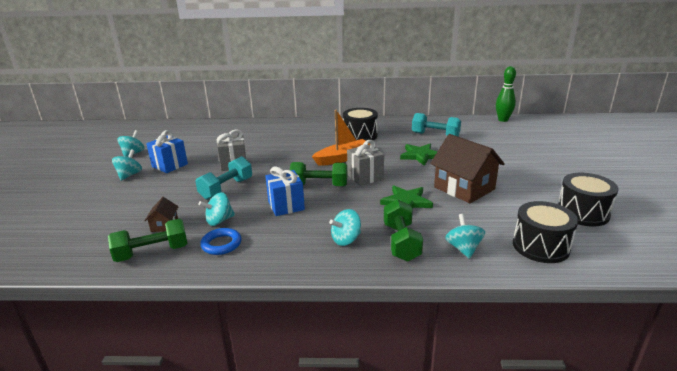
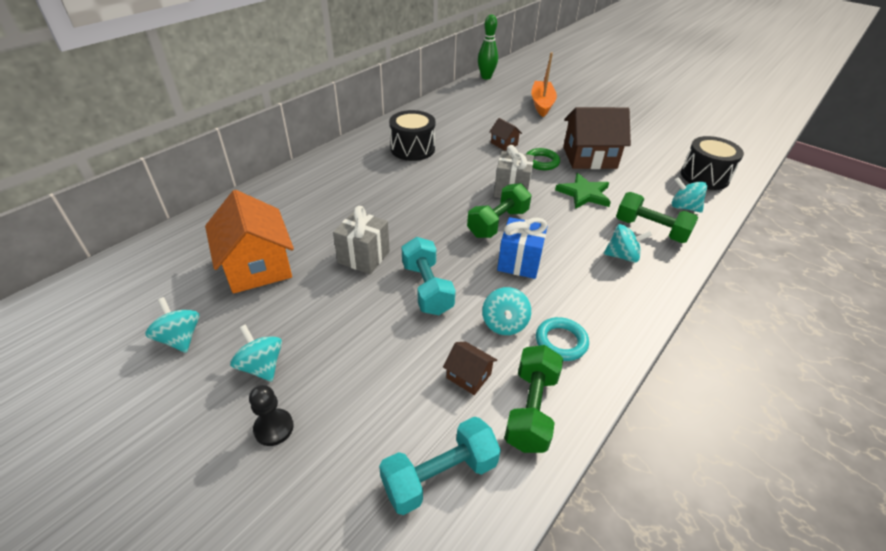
camera: 55 degrees left, 15 degrees up
blue gift [146,130,188,173] -> none
blue ring [200,228,241,255] -> turquoise ring [536,317,589,361]
orange boat [312,110,370,166] -> orange boat moved to [531,52,557,117]
turquoise spinning top [329,209,361,246] -> turquoise spinning top turned 90 degrees counterclockwise [604,224,652,263]
green star [400,144,438,166] -> brown house [489,118,522,151]
turquoise dumbbell [412,113,461,136] -> turquoise dumbbell moved to [379,417,501,515]
black drum [558,173,619,227] -> none
none -> orange house [205,190,294,294]
none -> black pawn [249,385,294,446]
none -> green ring [526,148,560,170]

